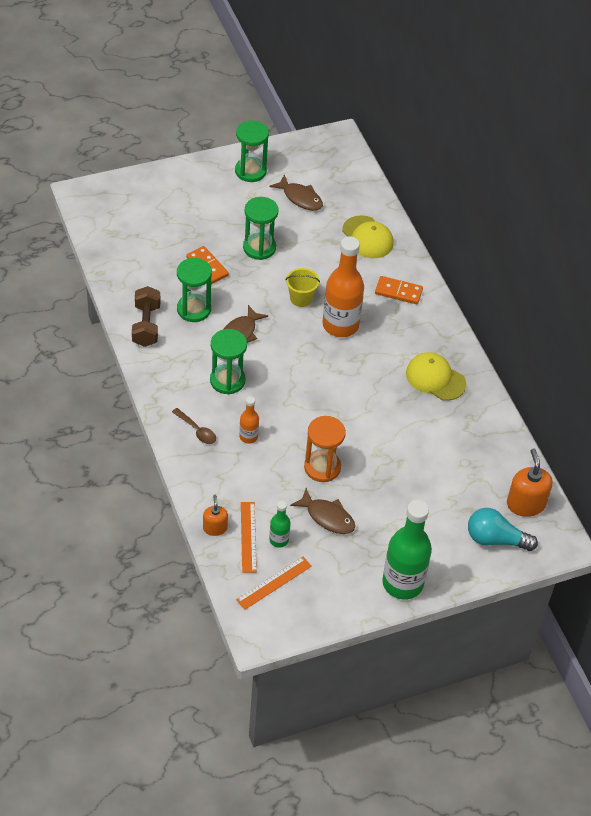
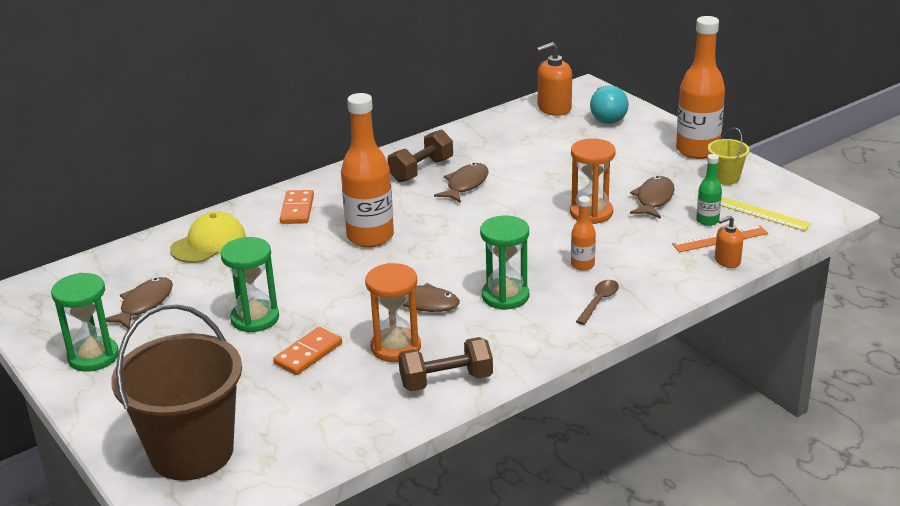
camera: 100 degrees left, 20 degrees down
green hourglass [177,258,212,322] -> orange hourglass [365,263,421,362]
orange ruler [236,557,312,610] -> yellow ruler [721,197,811,231]
yellow bucket [285,268,320,307] -> yellow bucket moved to [708,128,750,185]
green bottle [382,500,432,600] -> orange bottle [676,16,725,159]
yellow cap [406,352,466,401] -> brown dumbbell [387,130,453,182]
none -> brown bucket [111,304,242,481]
none -> brown fish [434,163,489,203]

